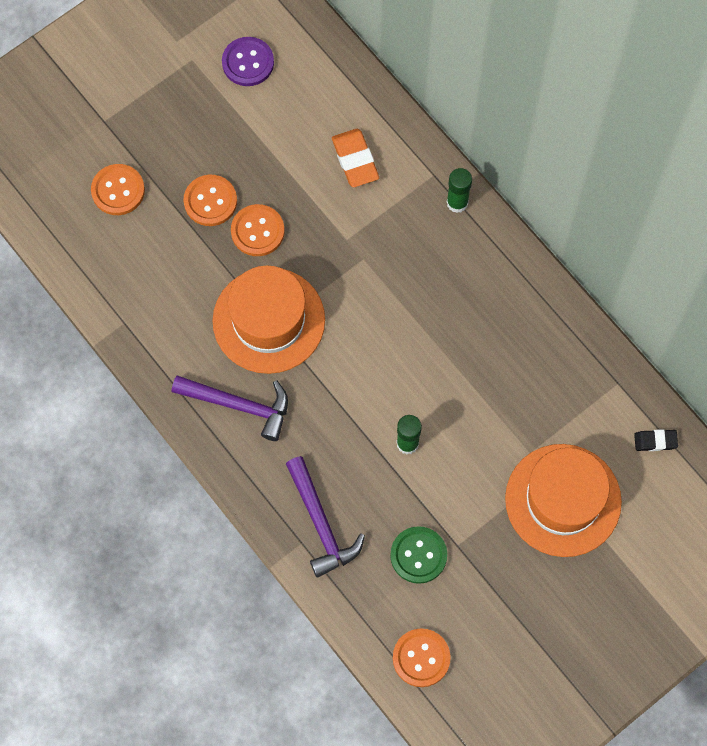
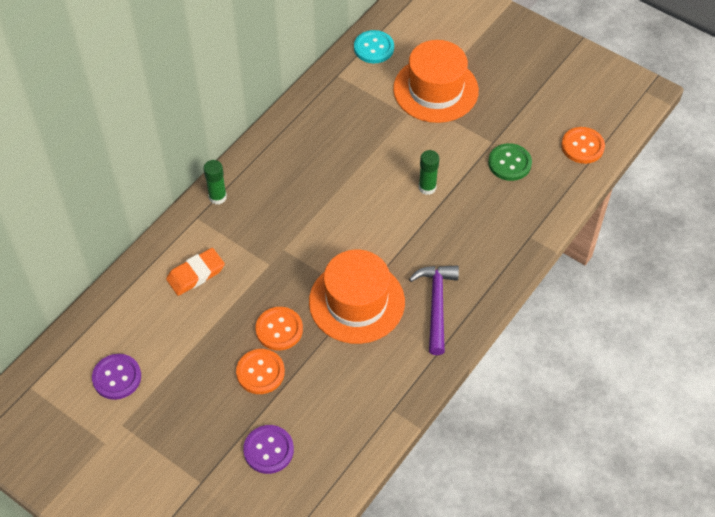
camera: 105 degrees left, 15 degrees down
orange button [91,164,145,215] -> purple button [243,425,294,474]
purple hammer [286,456,365,578] -> none
black eraser [634,429,678,451] -> turquoise button [354,30,394,63]

